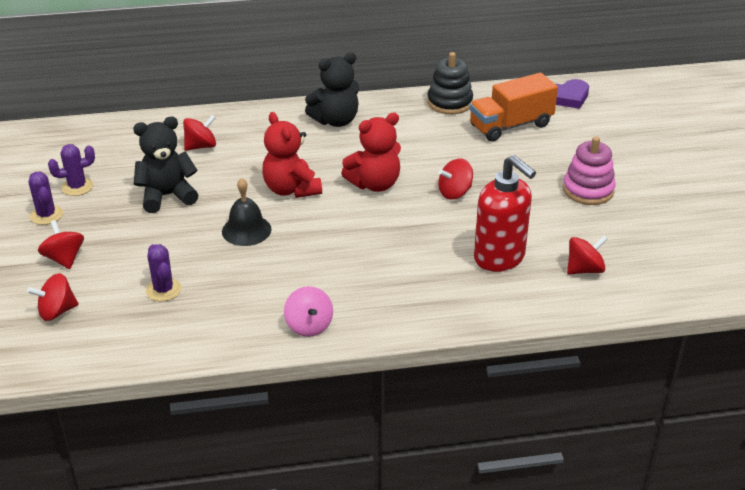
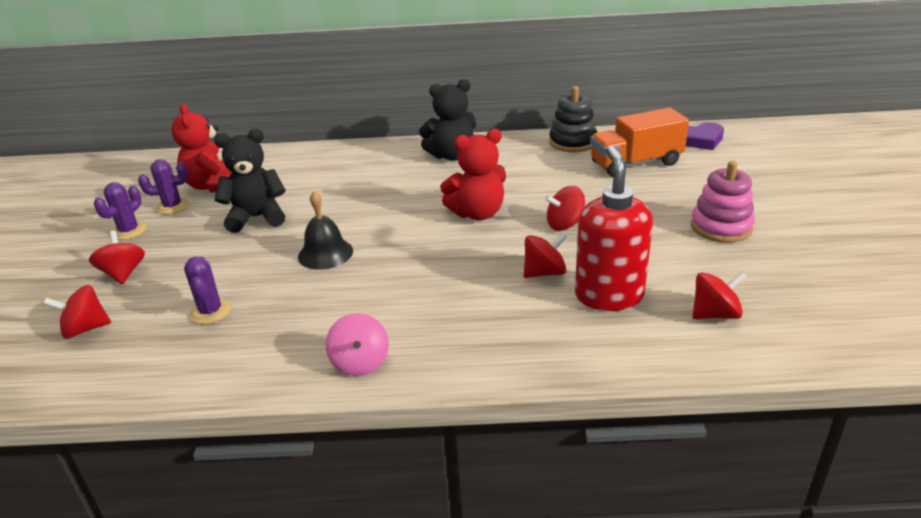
camera: 10 degrees right, 5 degrees down
purple cactus [29,172,63,225] -> purple cactus turned 45 degrees clockwise [94,182,147,240]
red spinning top [183,115,216,151] -> red spinning top moved to [524,232,568,278]
red teddy bear [262,112,322,198] -> red teddy bear moved to [171,104,232,193]
red soap dispenser [474,155,536,272] -> red soap dispenser turned 150 degrees counterclockwise [575,146,653,311]

